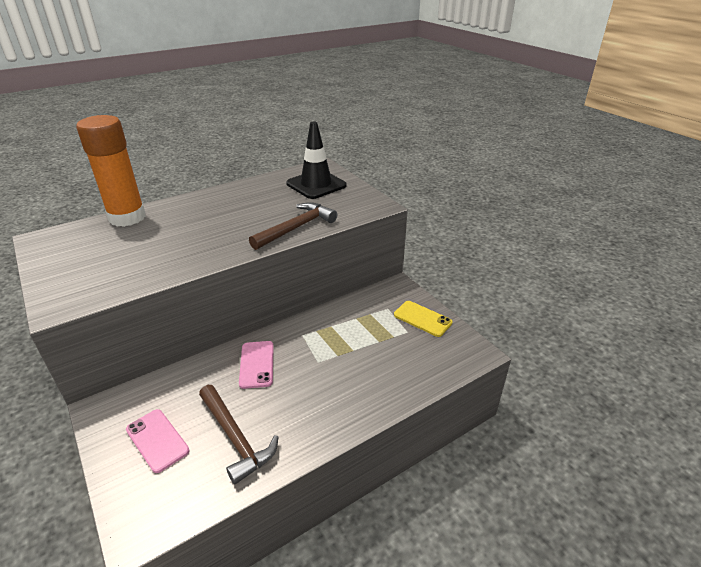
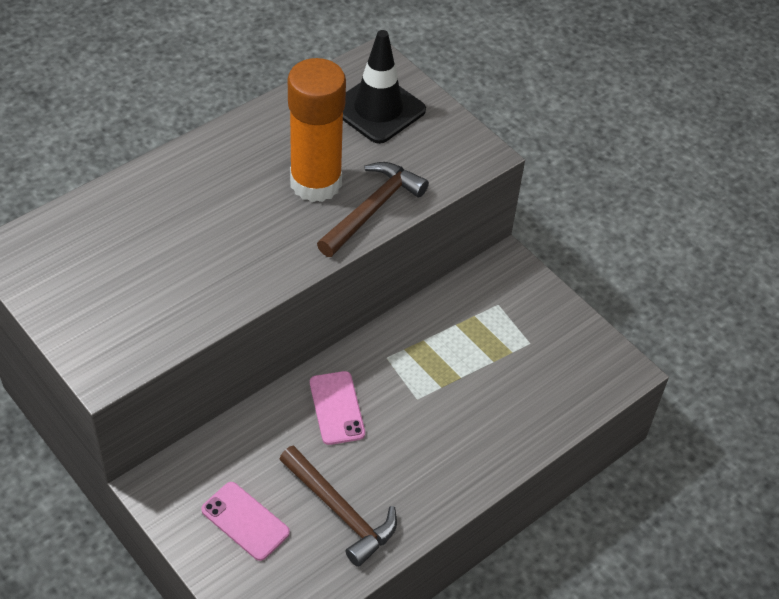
camera: 10 degrees left, 15 degrees up
orange glue stick [76,115,146,227] -> orange glue stick moved to [288,58,346,202]
yellow phone [394,301,452,337] -> none

